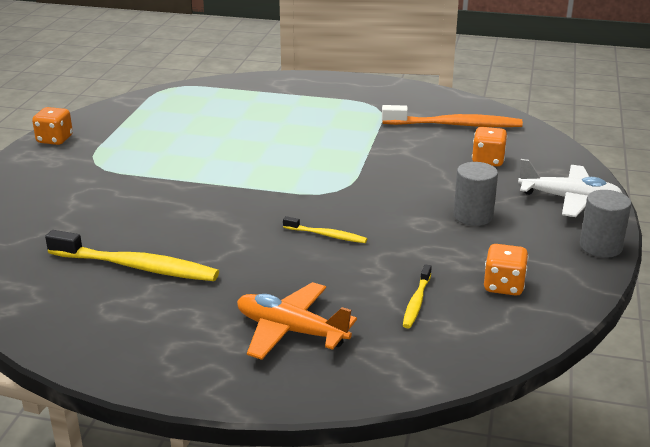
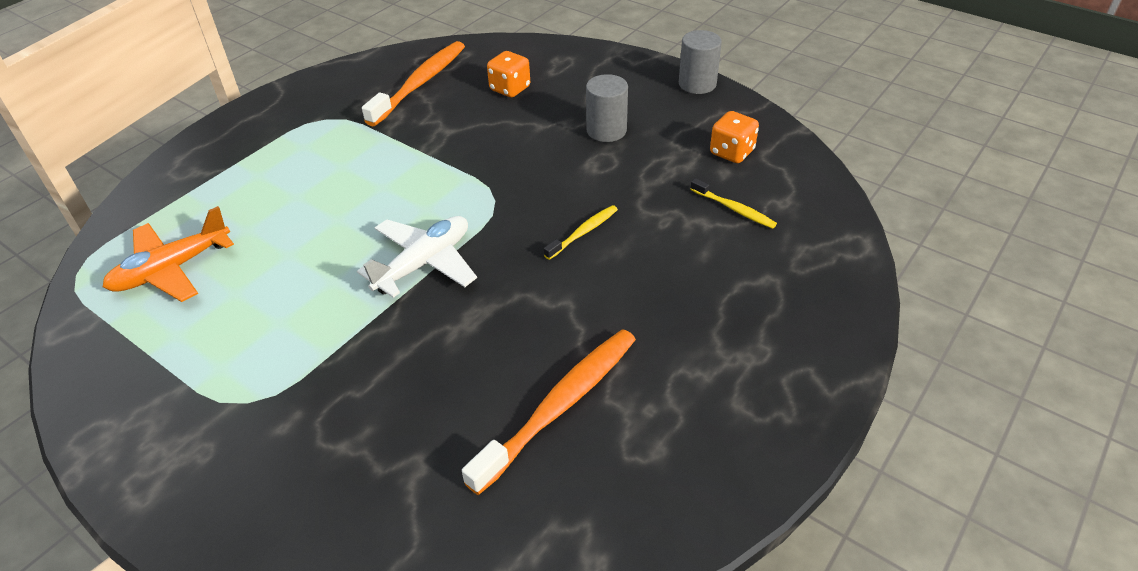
camera: 65 degrees left, 15 degrees up
orange dice [32,107,73,145] -> none
yellow toothbrush [45,230,219,281] -> orange toothbrush [462,329,636,495]
orange plane [237,282,357,360] -> orange plane moved to [103,206,234,302]
white plane [518,159,623,217] -> white plane moved to [357,216,477,298]

